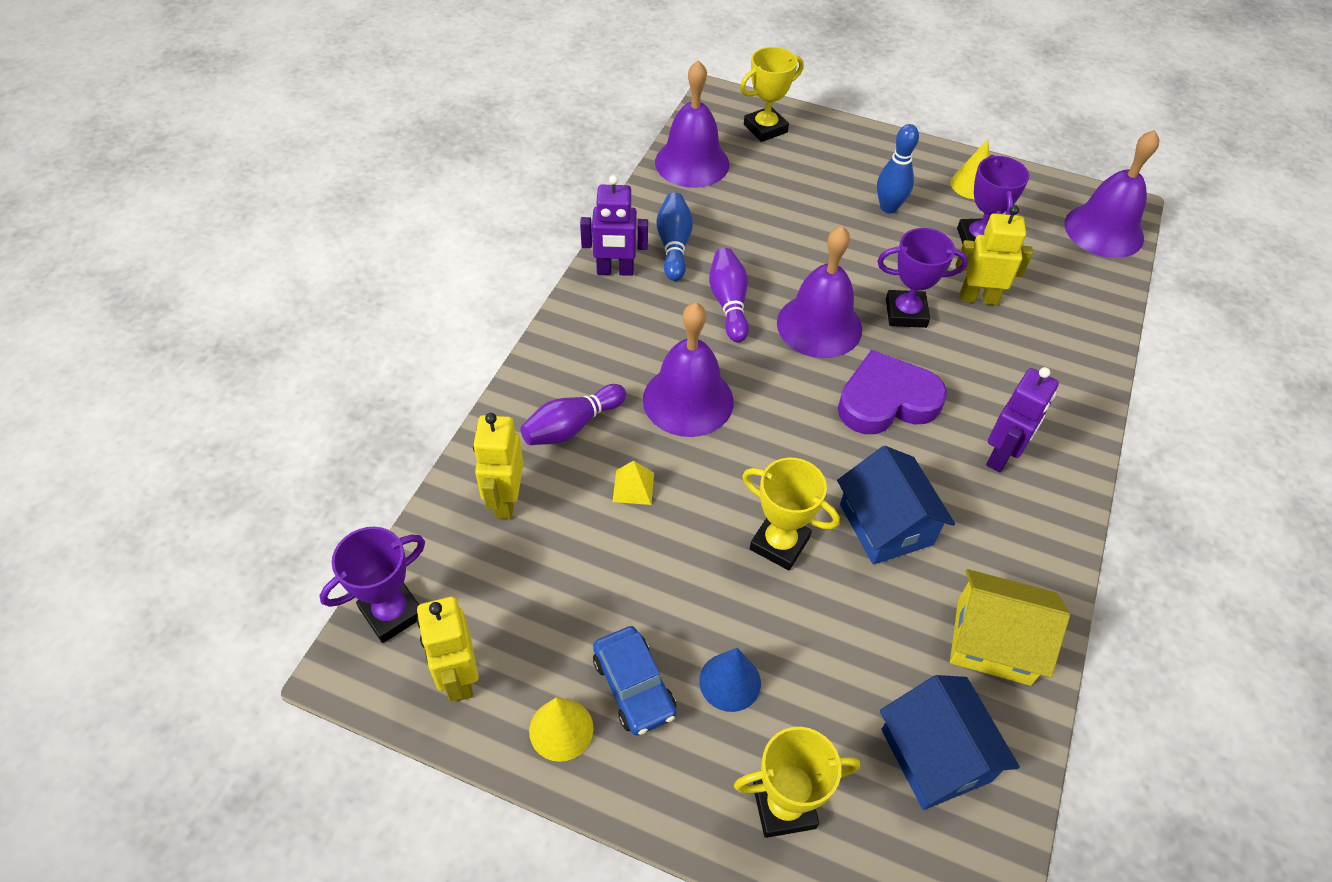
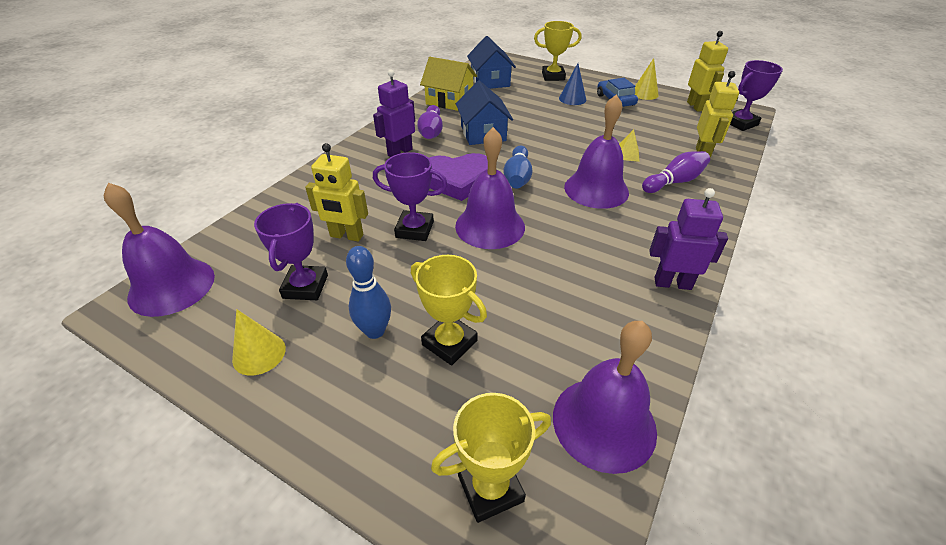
camera: 170 degrees left, 10 degrees down
blue bowling pin [656,193,693,281] -> blue bowling pin moved to [503,145,532,189]
purple bowling pin [709,248,749,342] -> purple bowling pin moved to [417,105,443,139]
yellow trophy [742,458,840,570] -> yellow trophy moved to [411,255,487,366]

